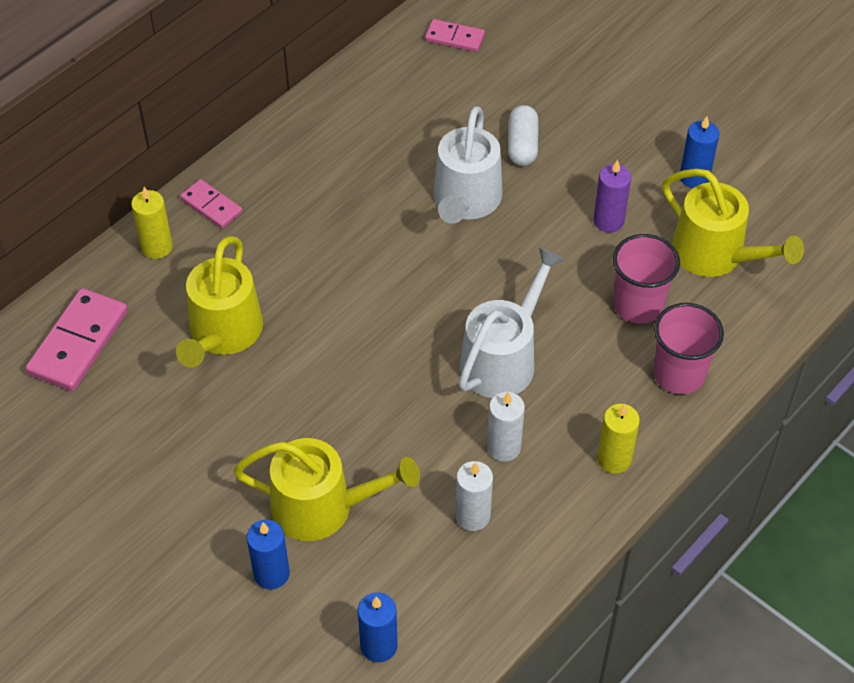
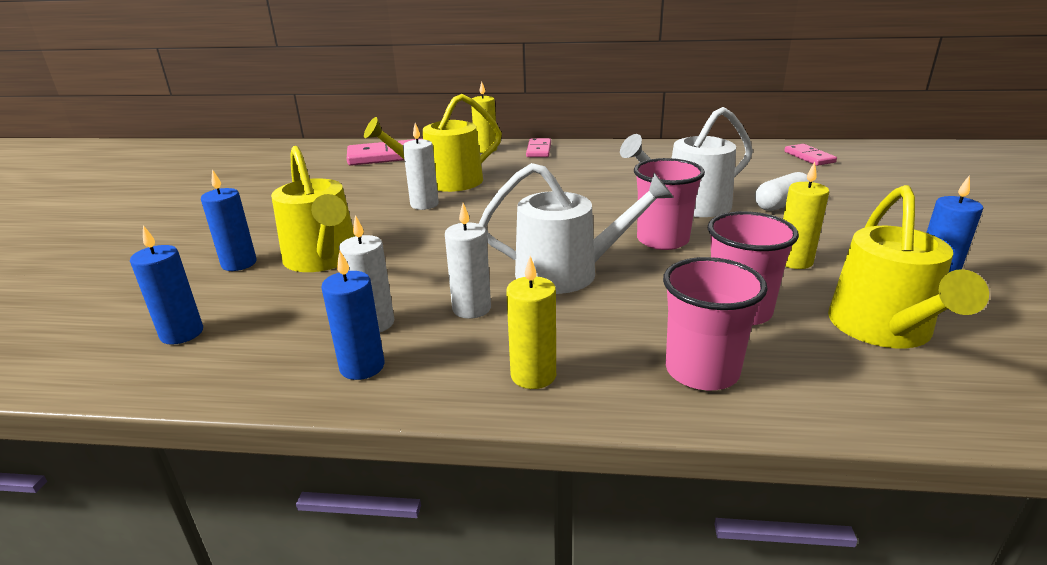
camera: 55 degrees right, 25 degrees down
purple candle [593,160,631,233] -> yellow candle [783,162,829,269]
none -> blue candle [321,251,384,380]
none -> white candle [403,123,439,210]
none -> pink cup [634,158,705,250]

